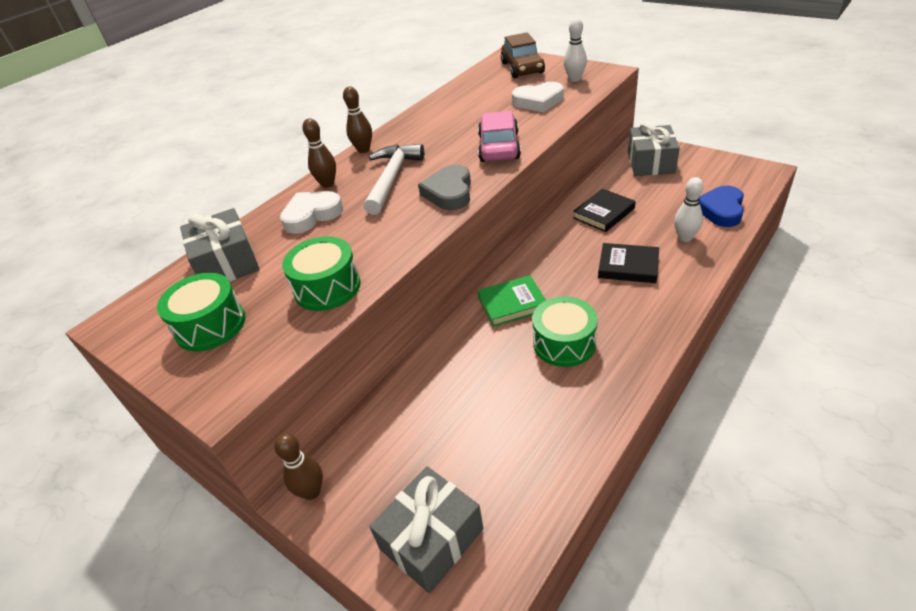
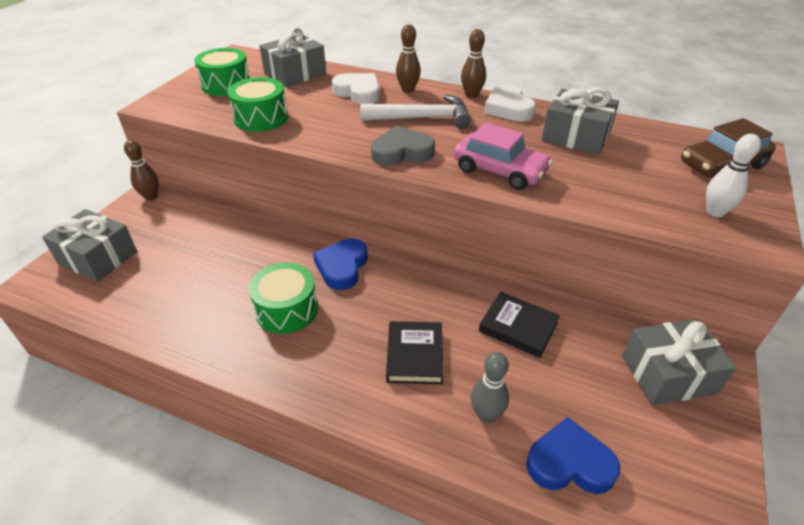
camera: 70 degrees right, 0 degrees up
pink car [478,111,521,162] -> pink car turned 45 degrees clockwise [454,122,553,190]
green book [478,275,546,327] -> blue heart [313,238,368,290]
white heart [512,82,564,112] -> white heart moved to [484,85,536,122]
white bowling pin [674,177,704,242] -> grey bowling pin [471,352,509,423]
none -> grey gift [541,88,619,155]

